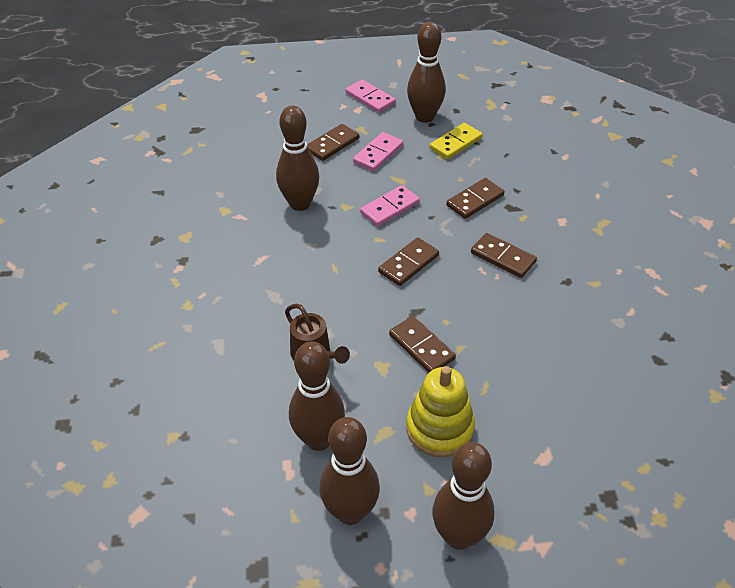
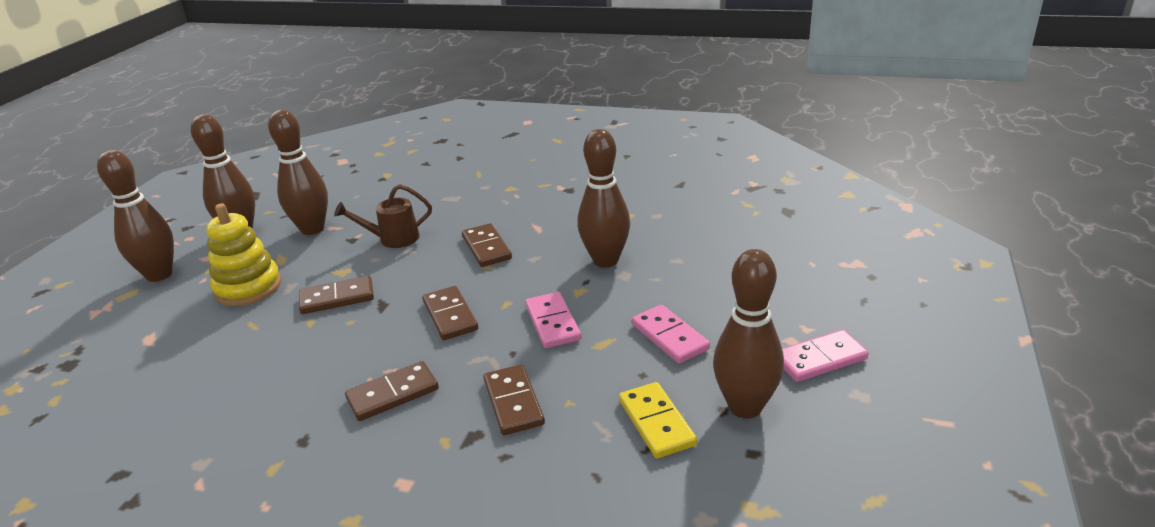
camera: 115 degrees right, 15 degrees down
brown domino [307,124,359,161] -> brown domino moved to [462,223,512,267]

